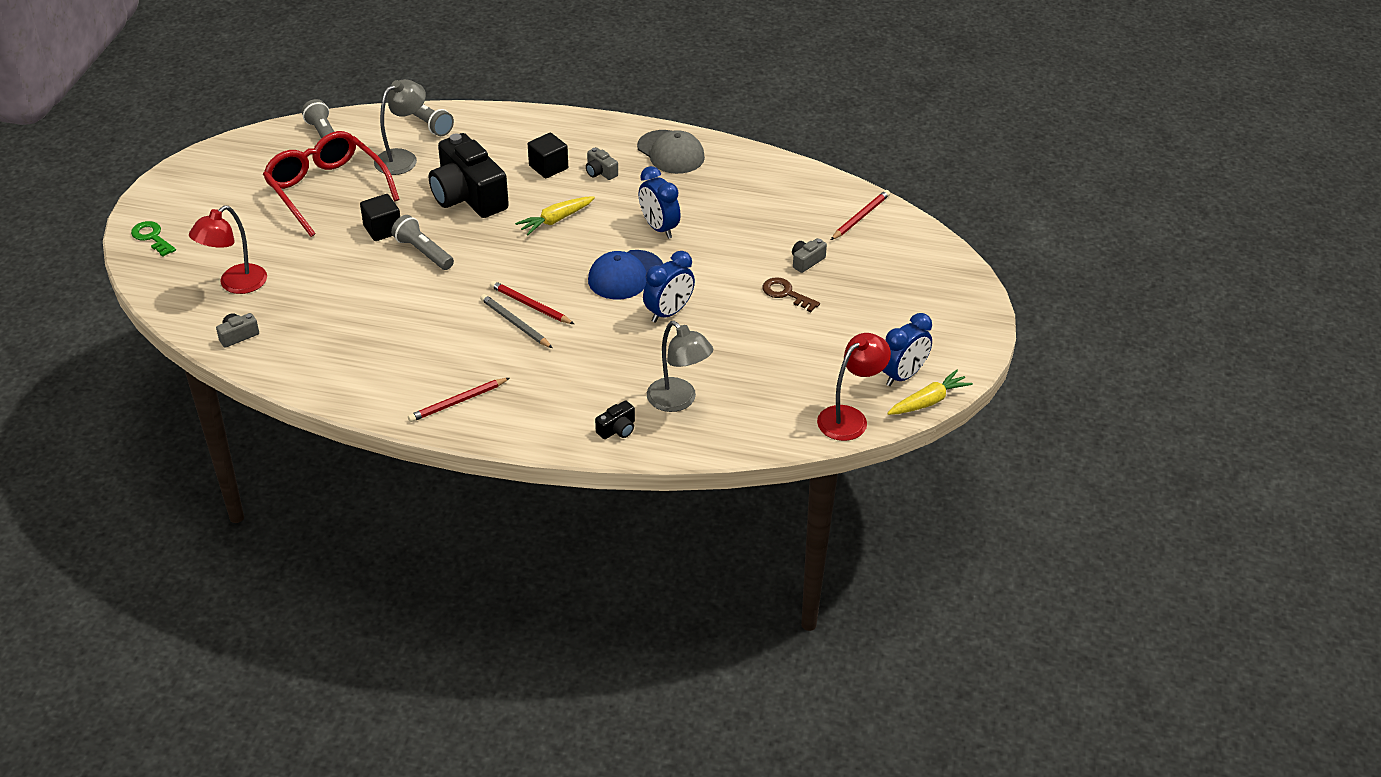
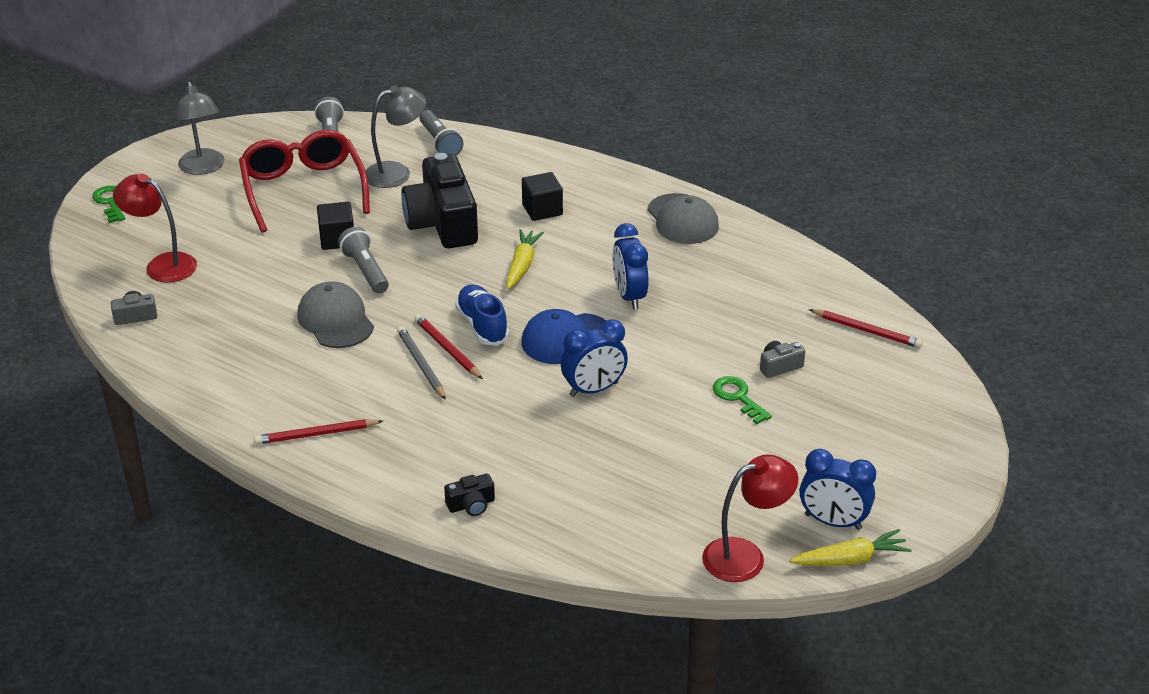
camera: 20 degrees right, 5 degrees down
red lamp [189,205,267,294] -> red lamp turned 60 degrees clockwise [113,174,197,283]
yellow carrot [515,196,595,235] -> yellow carrot turned 120 degrees clockwise [506,229,544,290]
grey camera [586,147,618,180] -> none
grey lamp [647,321,713,412] -> grey lamp moved to [175,81,225,175]
brown key [763,277,820,312] -> green key [713,376,772,424]
red pencil [831,190,890,240] -> red pencil turned 60 degrees clockwise [809,309,923,348]
blue clock [882,313,932,386] -> blue clock turned 45 degrees clockwise [800,449,876,530]
none -> grey cap [297,281,374,348]
none -> blue shoe [455,284,509,345]

